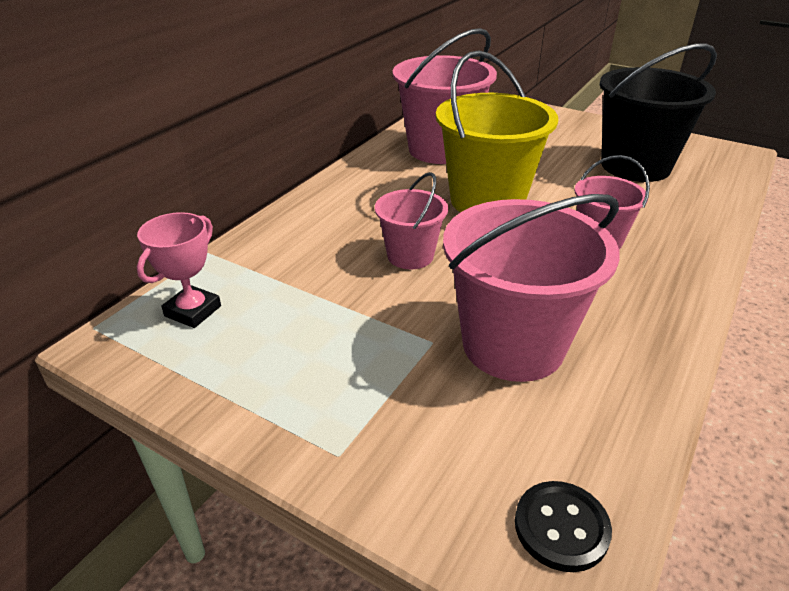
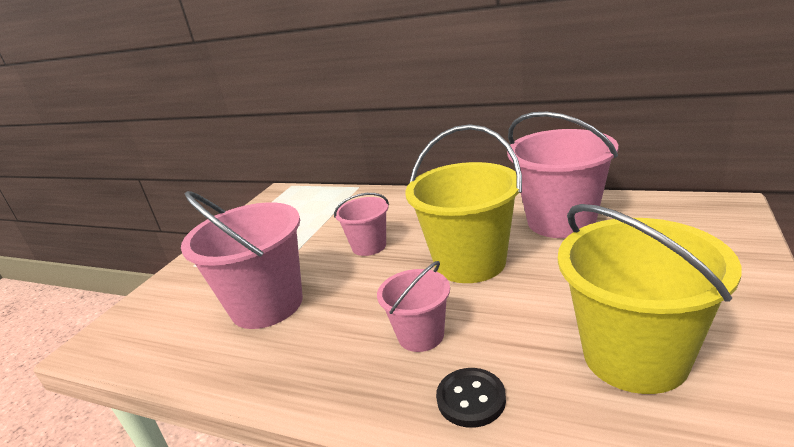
camera: 85 degrees right, 10 degrees down
pink trophy [137,212,221,328] -> none
black button [515,481,612,572] -> black button moved to [436,368,506,428]
black bucket [600,43,717,182] -> yellow bucket [558,204,742,394]

